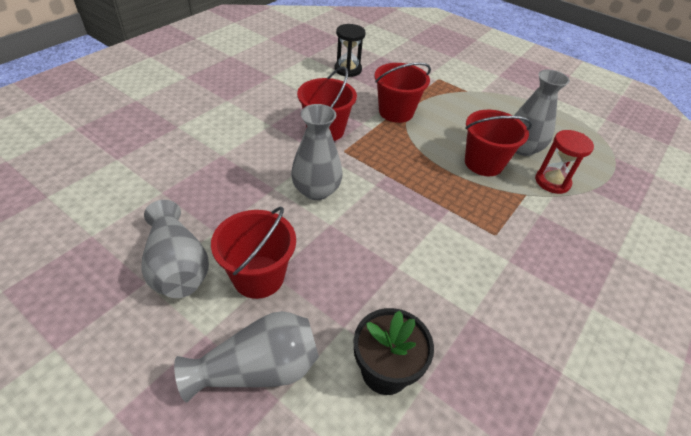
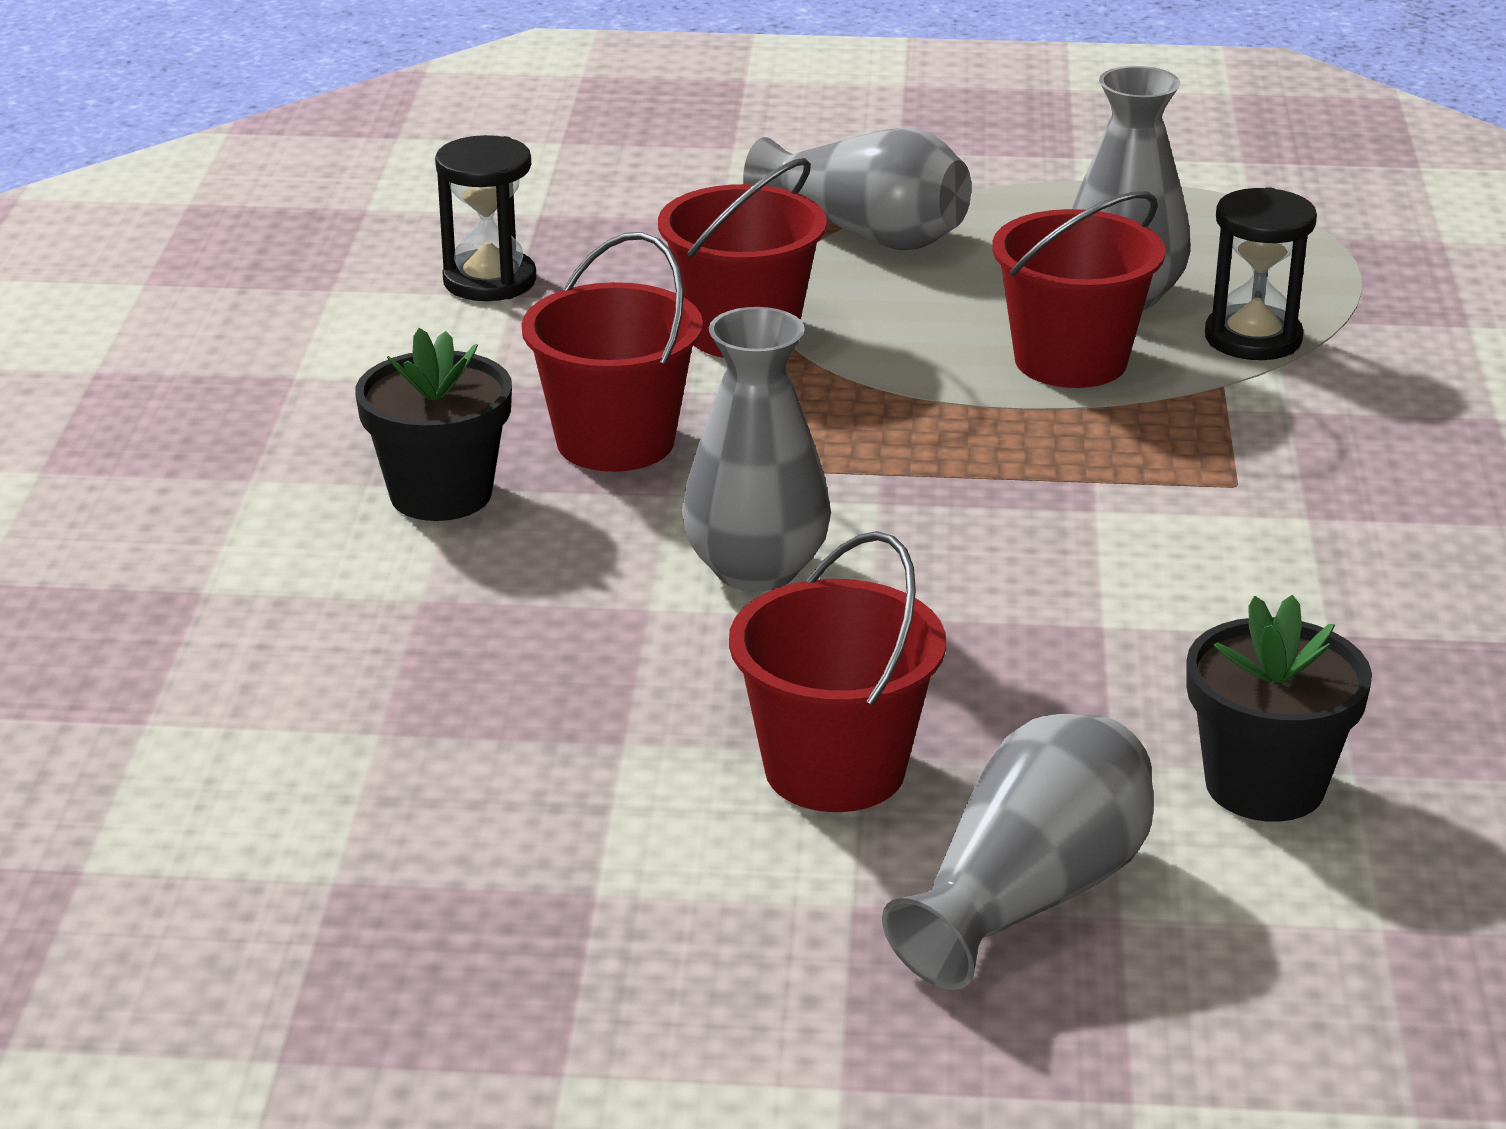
camera: 30 degrees left, 15 degrees down
grey vase [141,200,209,298] -> grey vase moved to [743,127,971,250]
red hourglass [535,130,594,194] -> black hourglass [1205,187,1317,360]
none -> black flower pot [355,328,512,521]

